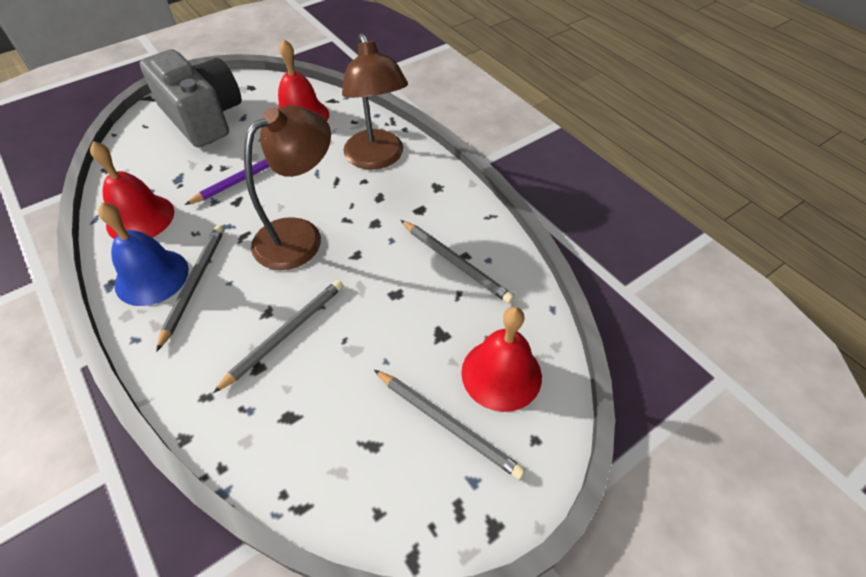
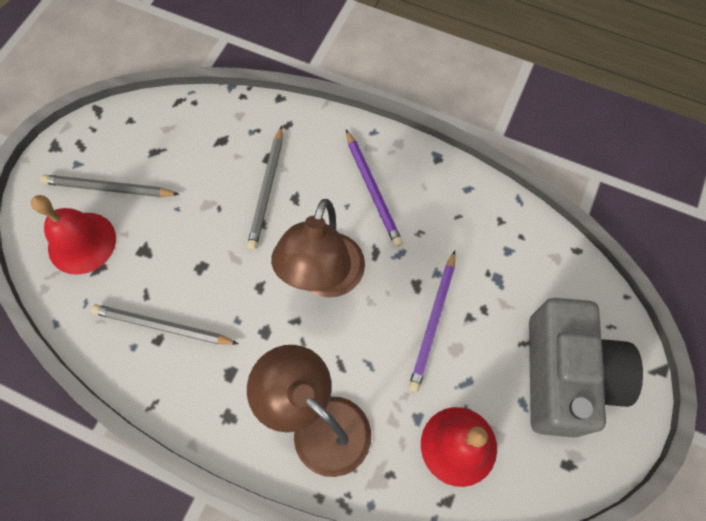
camera: 150 degrees right, 15 degrees up
red bell [90,141,174,239] -> none
blue bell [98,202,189,306] -> none
grey camera [140,49,242,147] -> grey camera turned 105 degrees counterclockwise [529,298,643,437]
grey pencil [156,225,224,352] -> purple pencil [346,130,403,247]

